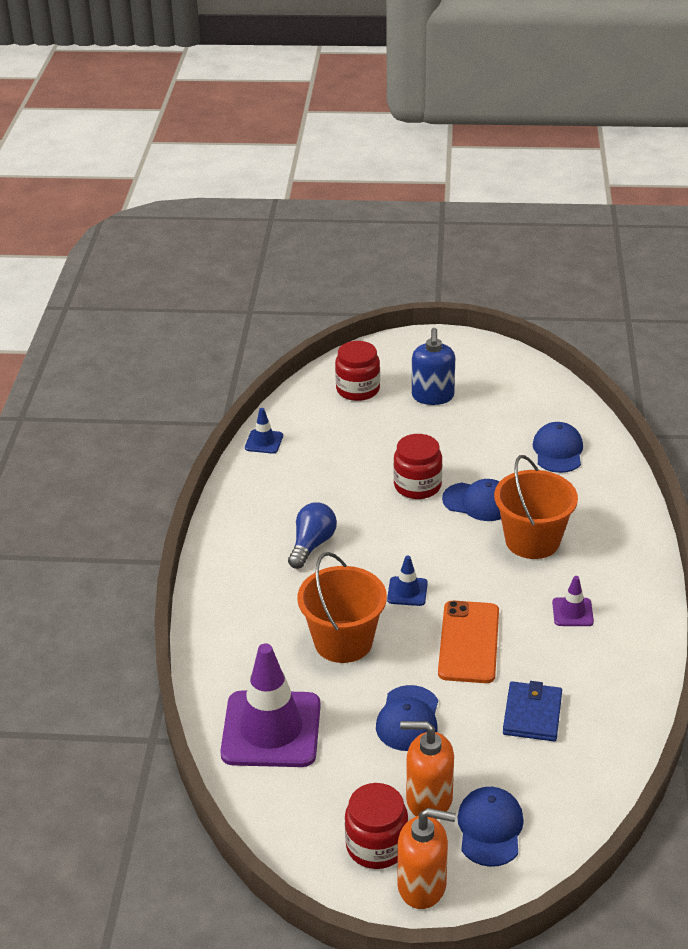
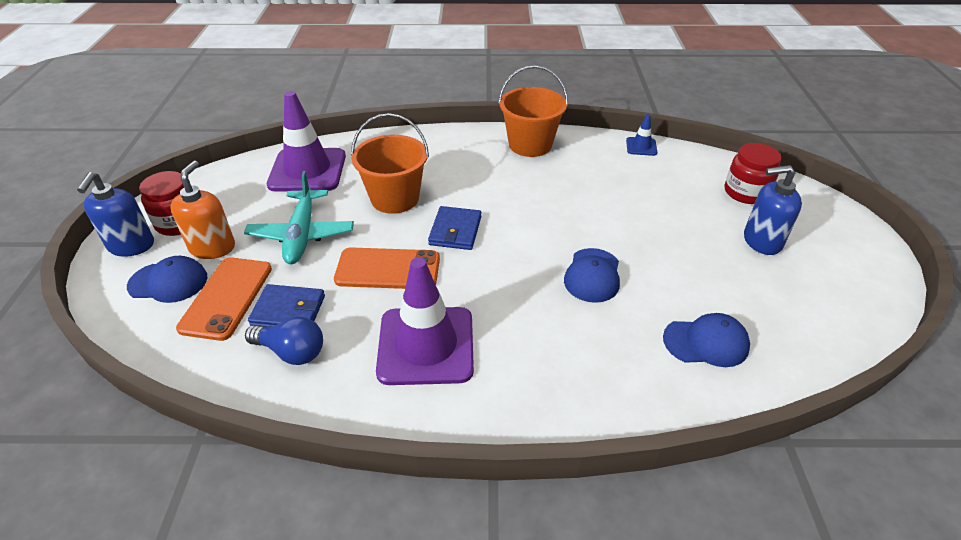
camera: 85 degrees right, 5 degrees up
blue light bulb [288,502,337,569] -> blue light bulb moved to [245,316,323,365]
blue cap [376,685,438,751] -> turquoise plane [244,171,354,264]
blue traffic cone [387,555,428,606] -> blue wallet [428,206,481,250]
red jar [393,434,442,499] -> none
orange soap dispenser [397,808,456,909] -> blue soap dispenser [77,172,154,257]
orange bucket [494,455,578,559] -> orange bucket moved to [498,65,568,157]
purple traffic cone [552,576,594,626] -> purple traffic cone [376,257,474,385], size x2.25
none -> orange phone [176,257,272,341]

